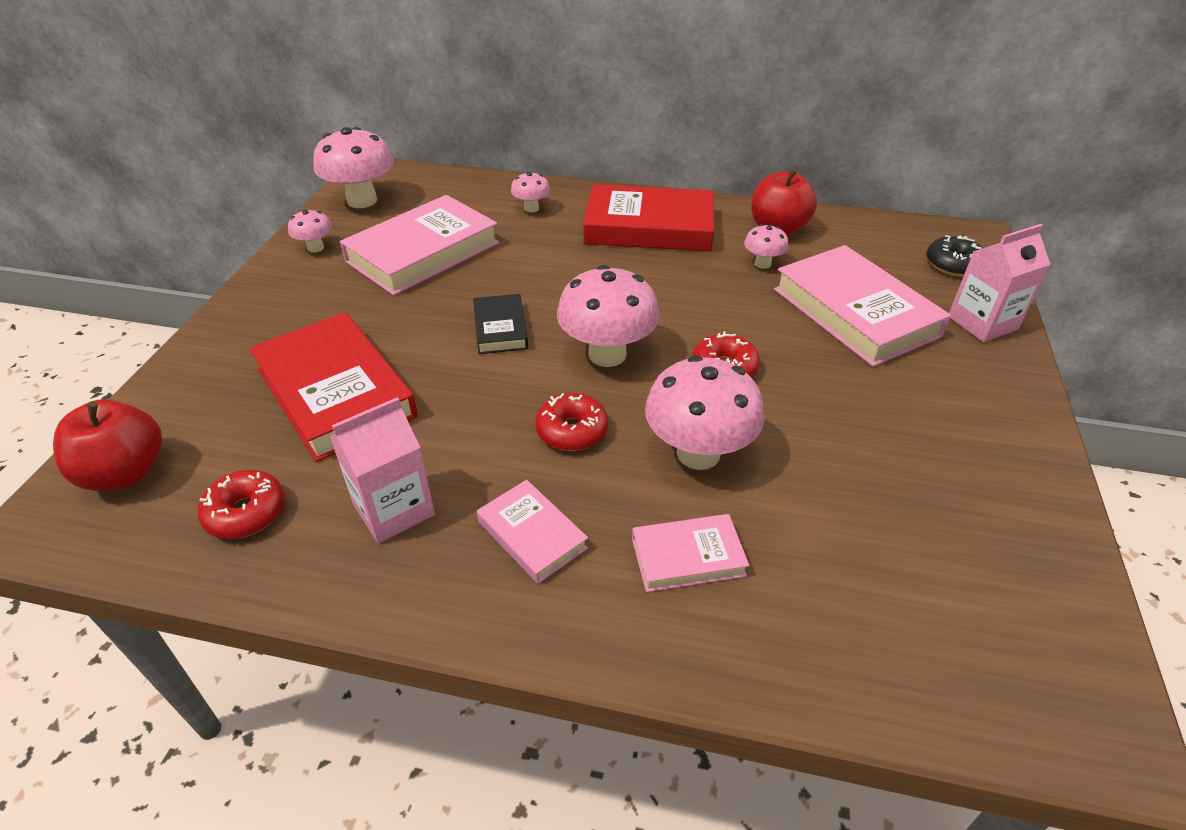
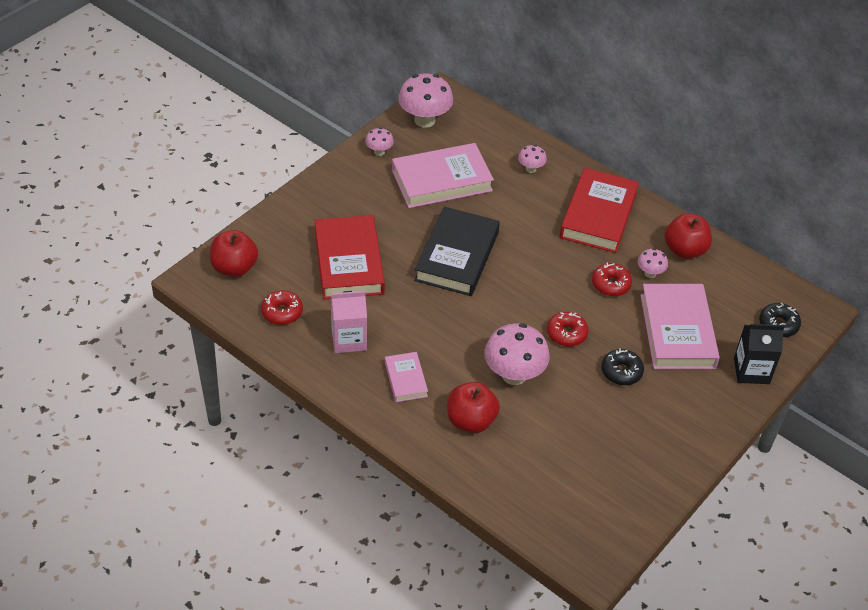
camera: 25 degrees right, 5 degrees up
black book [473,294,528,354] -> black book [414,207,500,296], size x1.96
red donut [535,393,609,451] -> red donut moved to [592,263,632,296]
pink mushroom [557,265,659,367] -> none
red book [583,184,714,251] -> red book turned 75 degrees clockwise [560,168,639,253]
pink book [632,514,749,592] -> red apple [447,382,500,433]
pink carton [949,224,1050,342] -> black carton [734,324,785,384]
none -> black donut [601,348,644,385]

